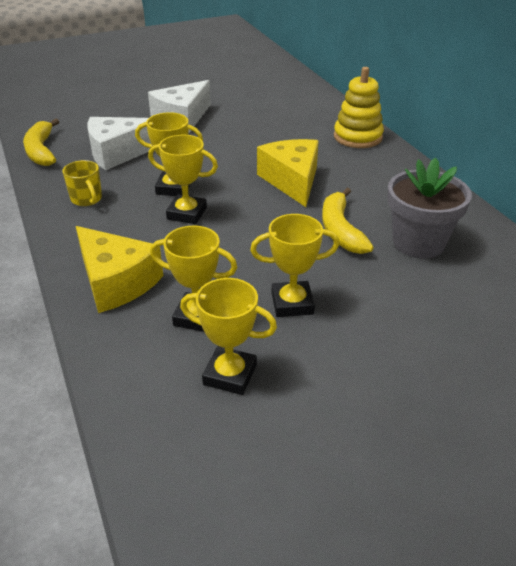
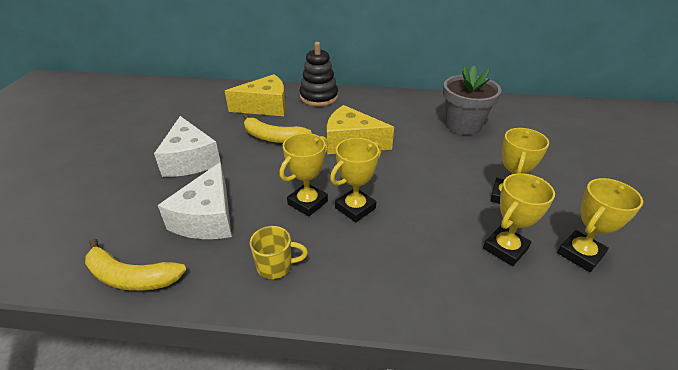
camera: 60 degrees left, 0 degrees up
yellow cheese [76,226,163,313] -> yellow cheese moved to [225,74,286,116]
yellow banana [322,188,374,254] -> yellow banana moved to [243,114,312,143]
yellow stacking toy [334,67,384,148] -> black stacking toy [300,42,338,106]

